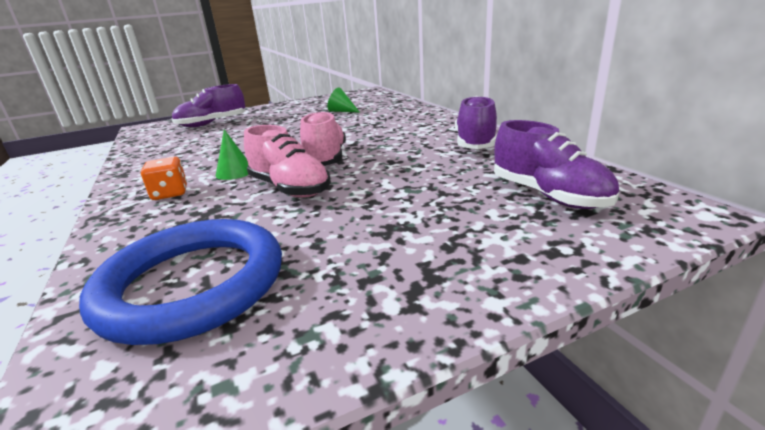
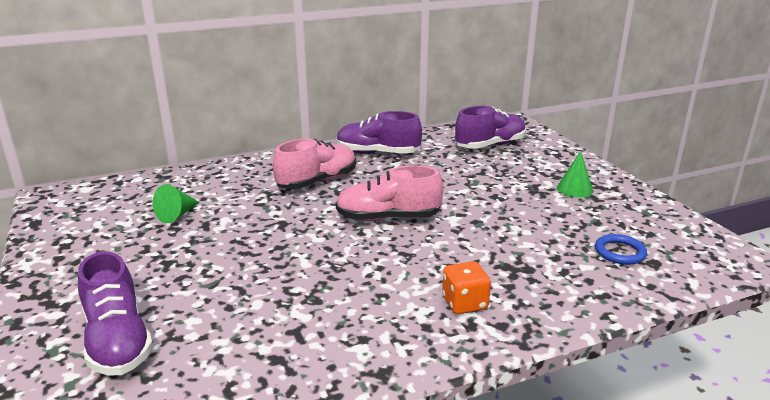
camera: 90 degrees left, 0 degrees up
blue ring [79,219,282,345] -> blue ring [595,234,647,265], size x0.41
green cone [216,129,248,180] -> green cone moved to [557,151,593,197]
pink shoe [244,125,331,198] -> pink shoe moved to [273,138,356,189]

